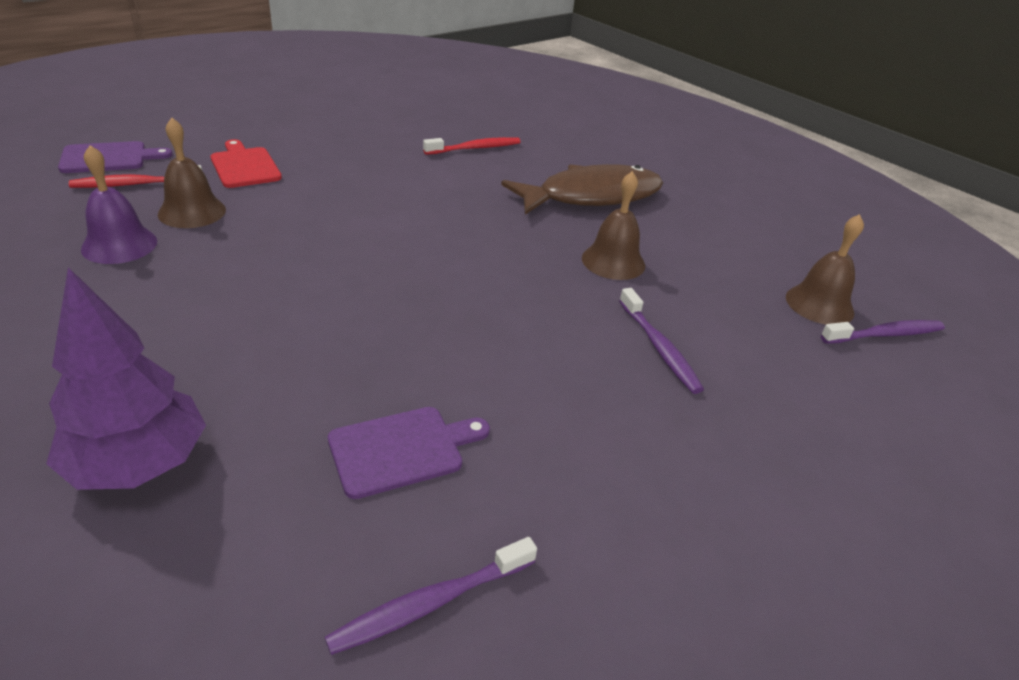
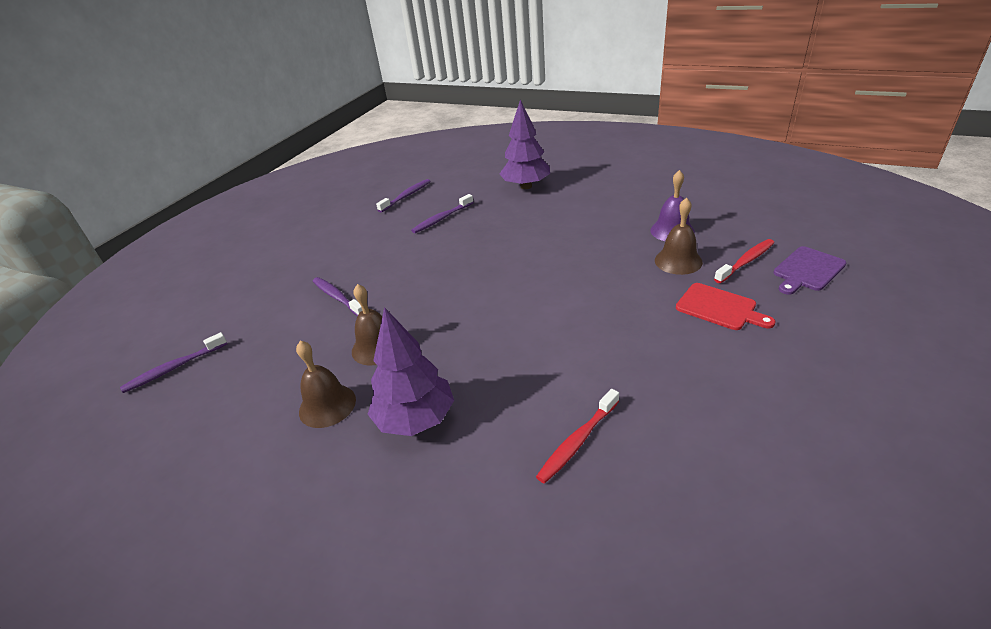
camera: 165 degrees right, 0 degrees up
purple cutting board [328,407,490,499] -> purple toothbrush [411,194,474,233]
brown fish [501,164,663,214] -> purple tree [368,307,454,436]
brown bell [786,214,864,325] -> brown bell moved to [296,341,356,428]

